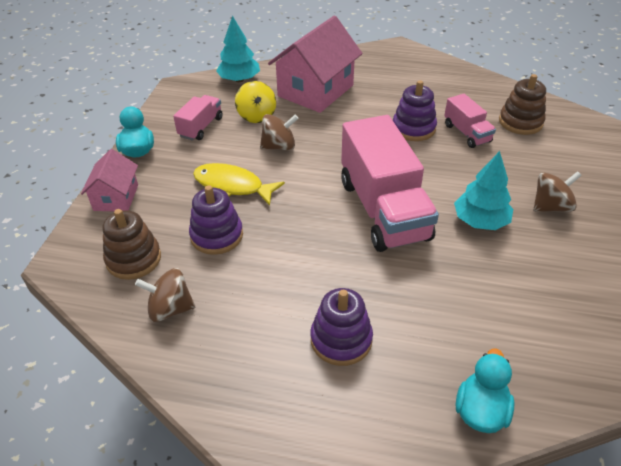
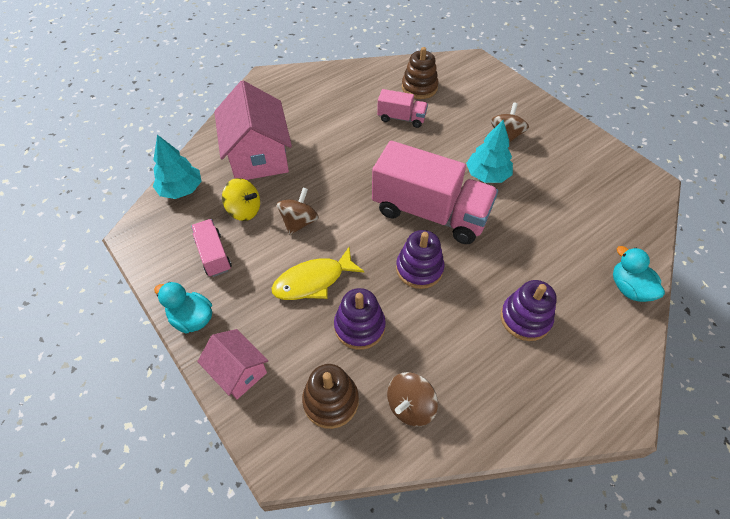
camera: 50 degrees left, 10 degrees up
purple stacking toy [393,80,437,141] -> purple stacking toy moved to [396,230,444,289]

